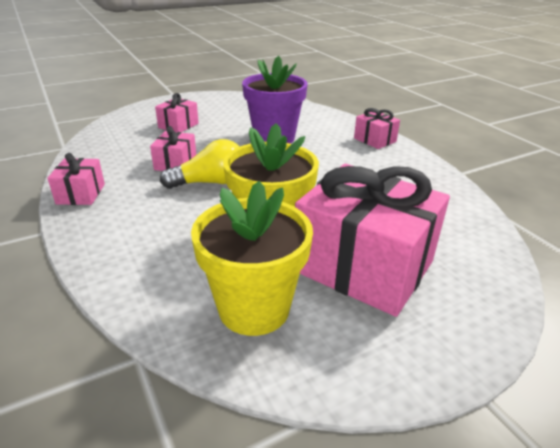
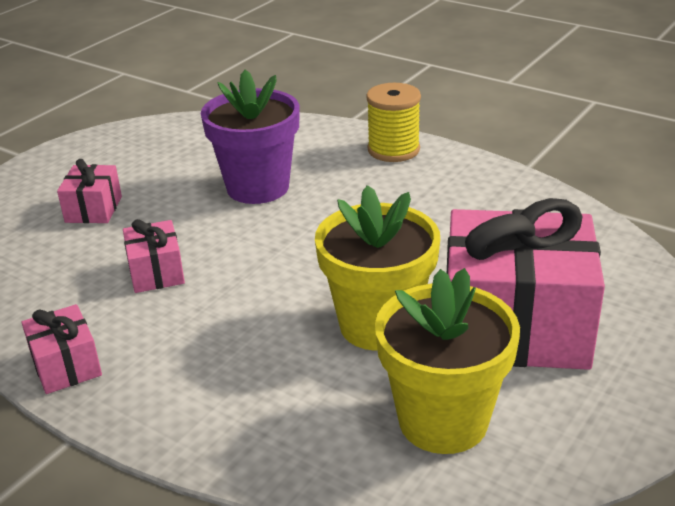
camera: 25 degrees left, 0 degrees up
yellow light bulb [160,139,240,189] -> none
pink gift [354,108,400,149] -> yellow spool [366,83,421,162]

